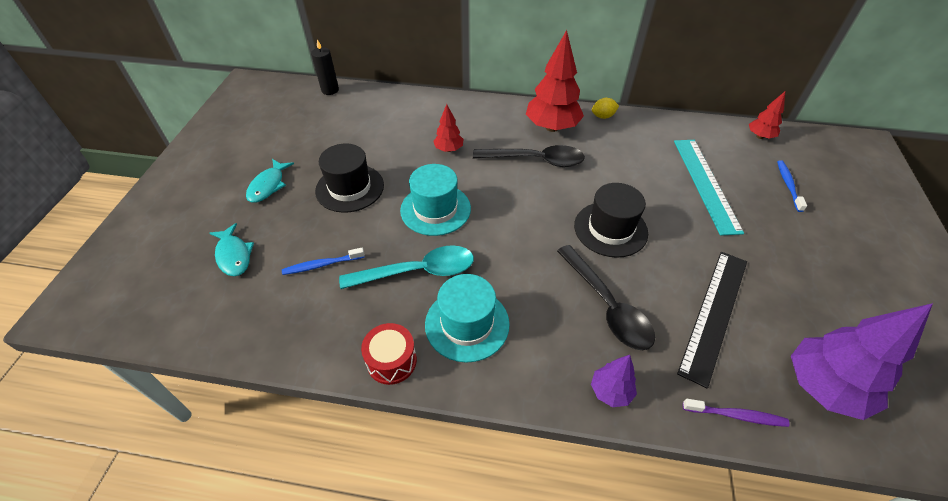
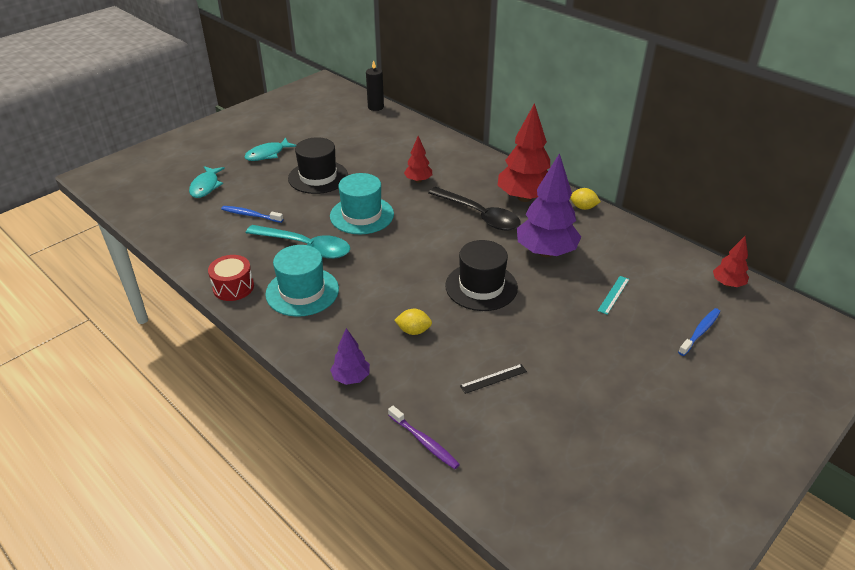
camera: 35 degrees right, 10 degrees down
black spoon [557,245,655,350] -> yellow lemon [394,309,432,335]
turquoise ruler [674,140,744,236] -> turquoise ruler [598,276,629,315], size x0.42
black ruler [677,252,747,388] -> black ruler [460,364,527,394], size x0.42
purple tree [791,303,933,420] -> purple tree moved to [517,153,581,257]

